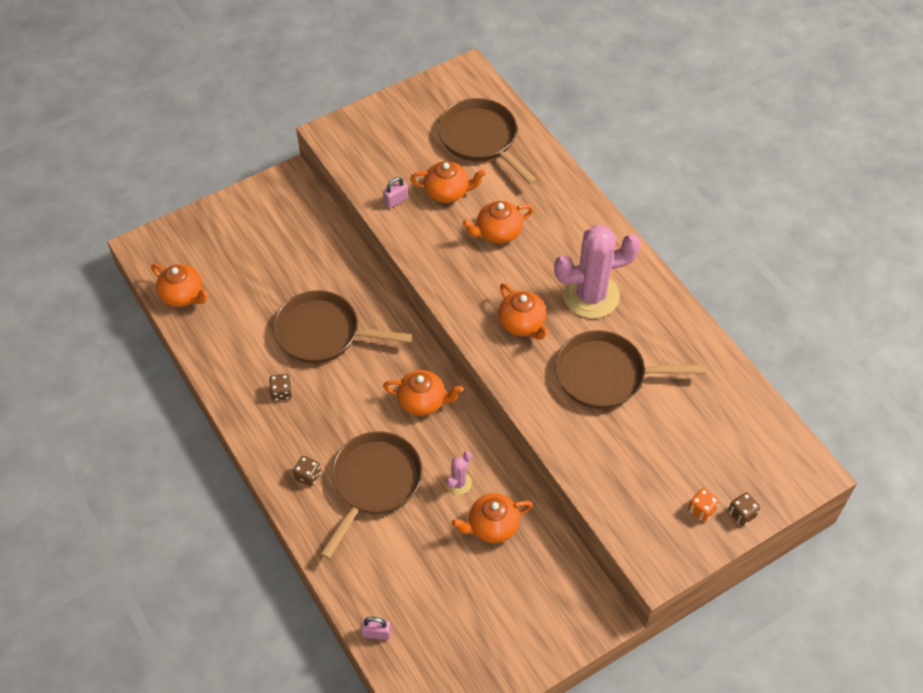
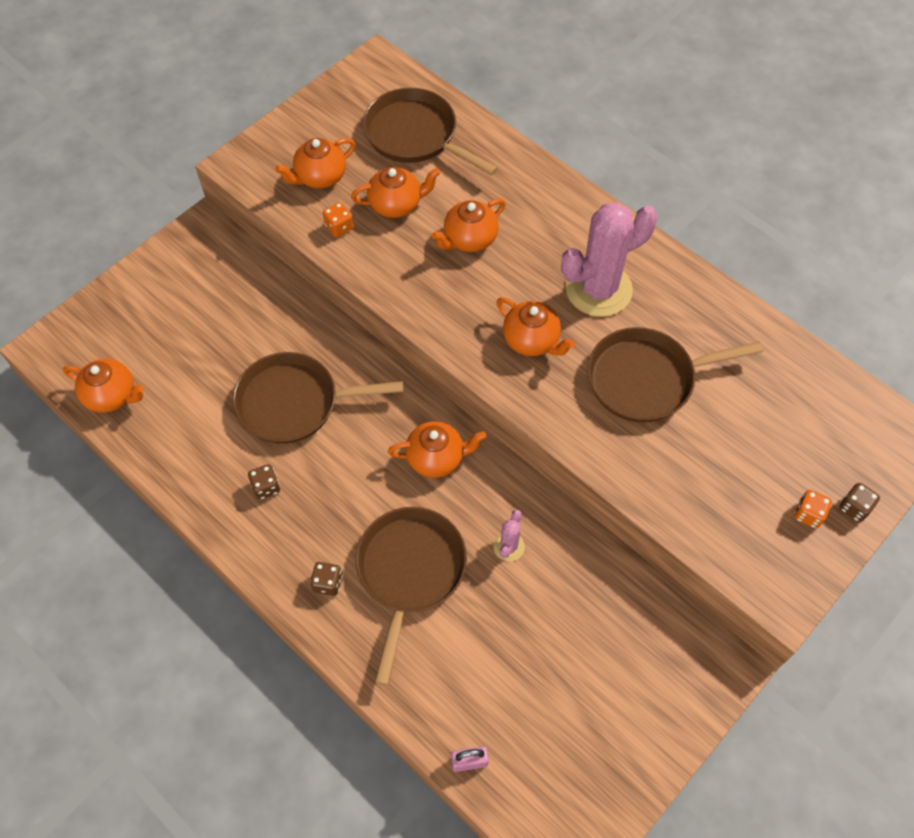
camera: 15 degrees left, 5 degrees up
pink padlock [383,177,408,209] -> orange dice [323,202,353,237]
orange teapot [451,493,533,543] -> orange teapot moved to [275,138,356,188]

